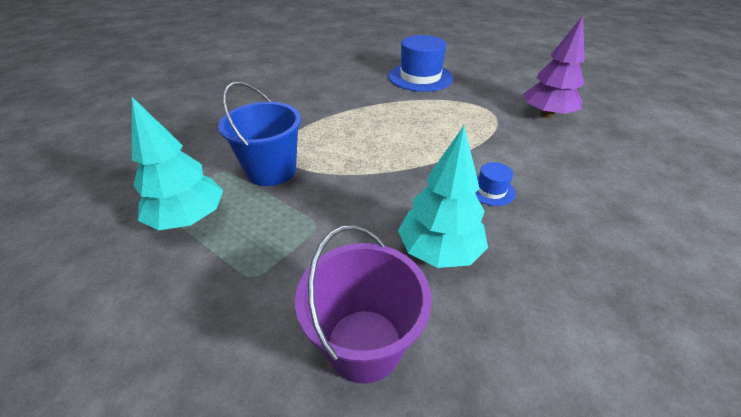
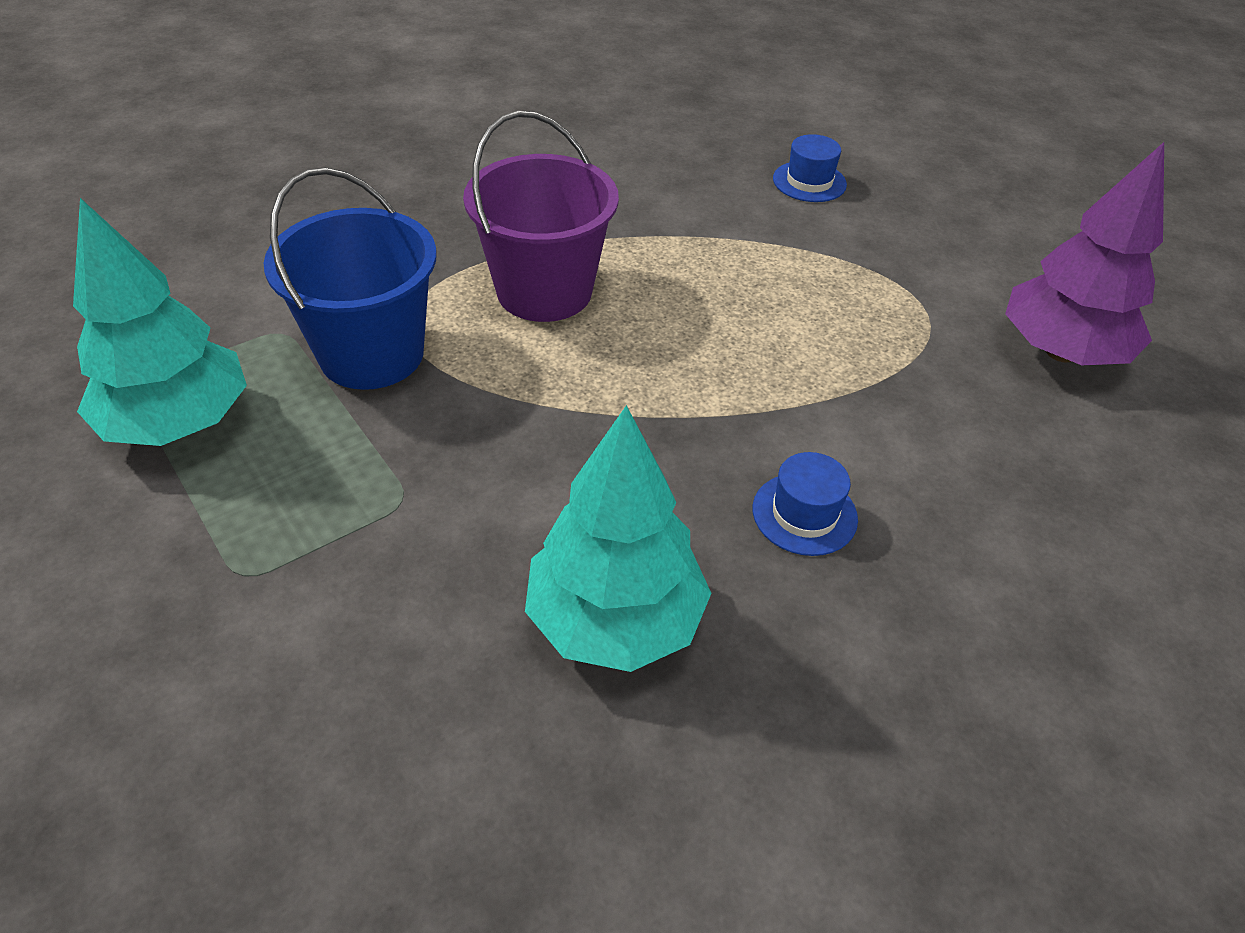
camera: 15 degrees right, 5 degrees up
purple bucket [295,225,432,384] -> purple bucket moved to [463,111,619,322]
blue hat [388,35,453,92] -> blue hat [773,134,847,202], size x0.47

